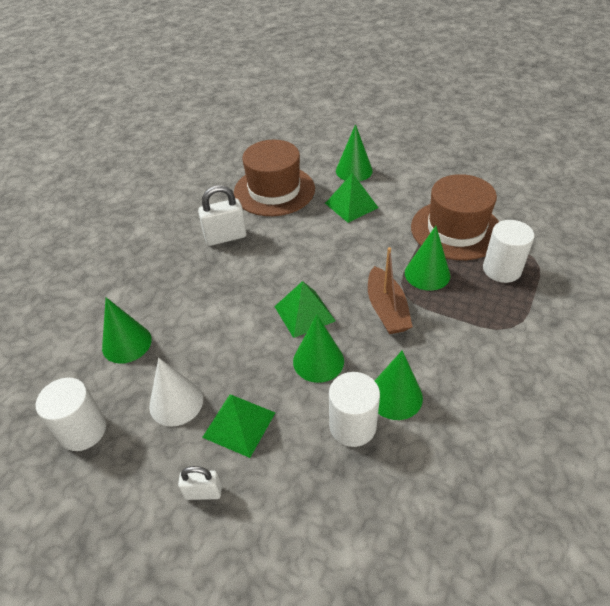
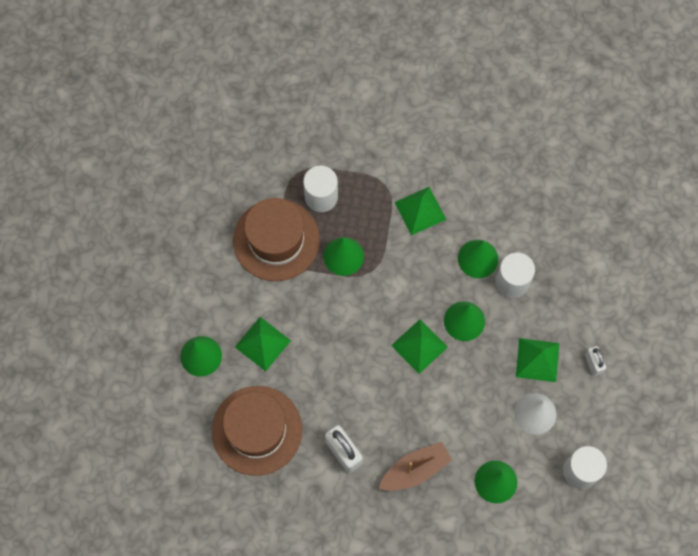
camera: 110 degrees left, 25 degrees up
brown boat [368,247,413,334] -> brown boat moved to [379,442,452,491]
none -> green pyramid [394,187,447,235]

